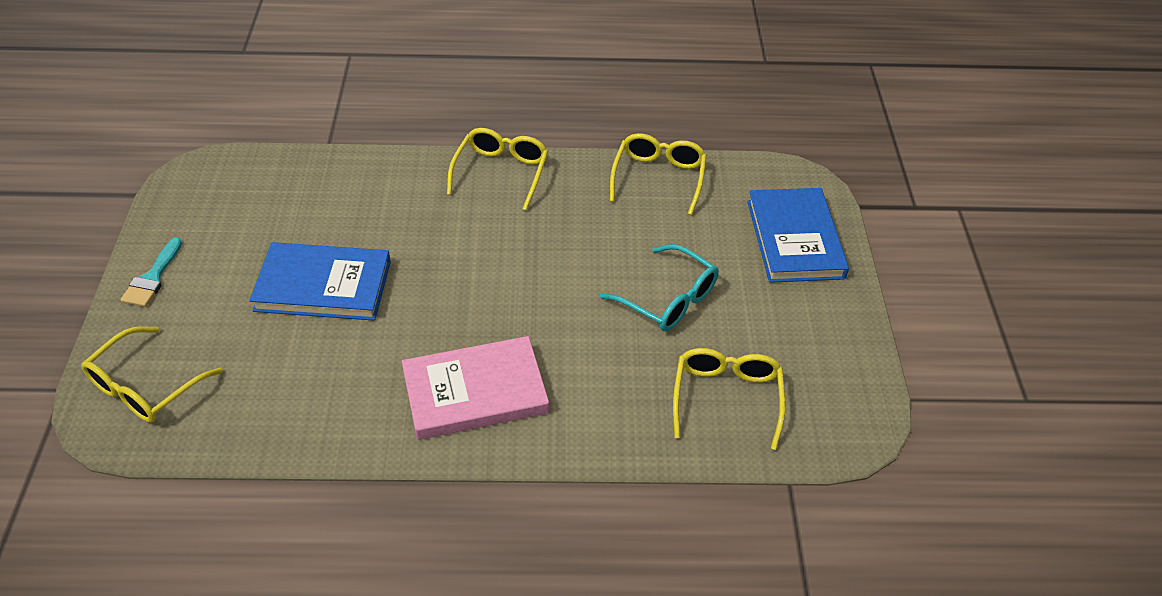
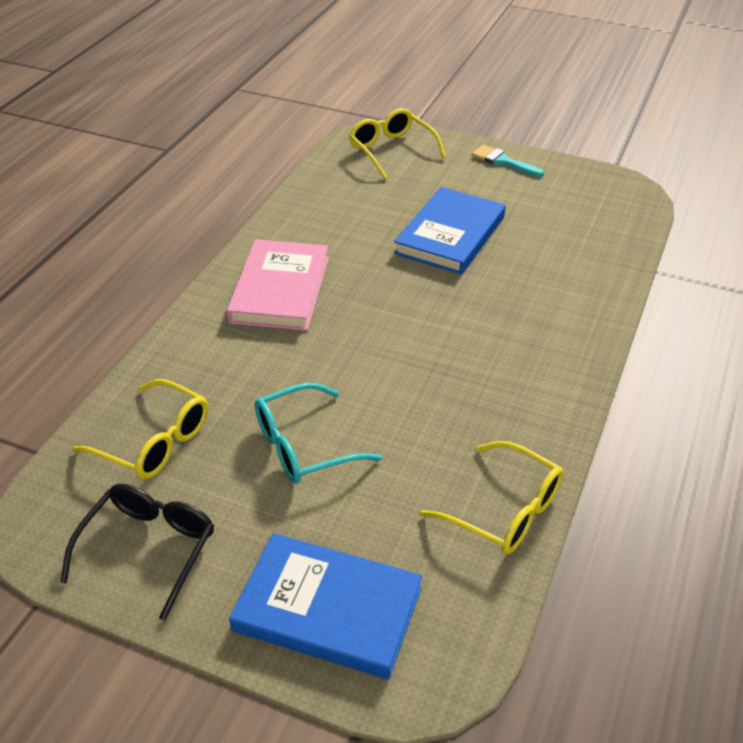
camera: 115 degrees right, 5 degrees down
yellow glasses [447,128,548,211] -> none
none -> black glasses [60,484,214,621]

